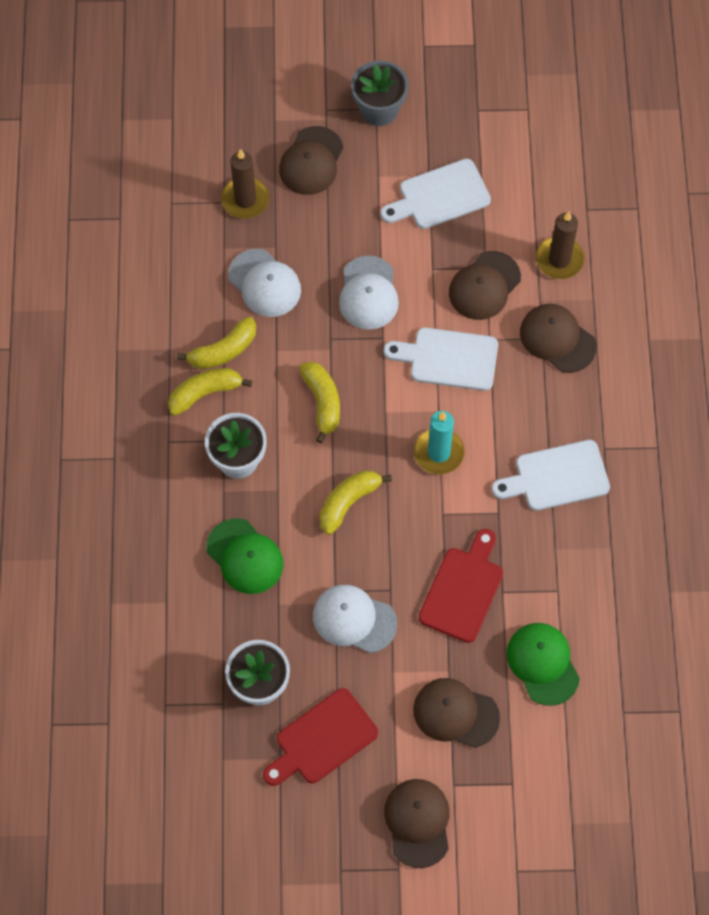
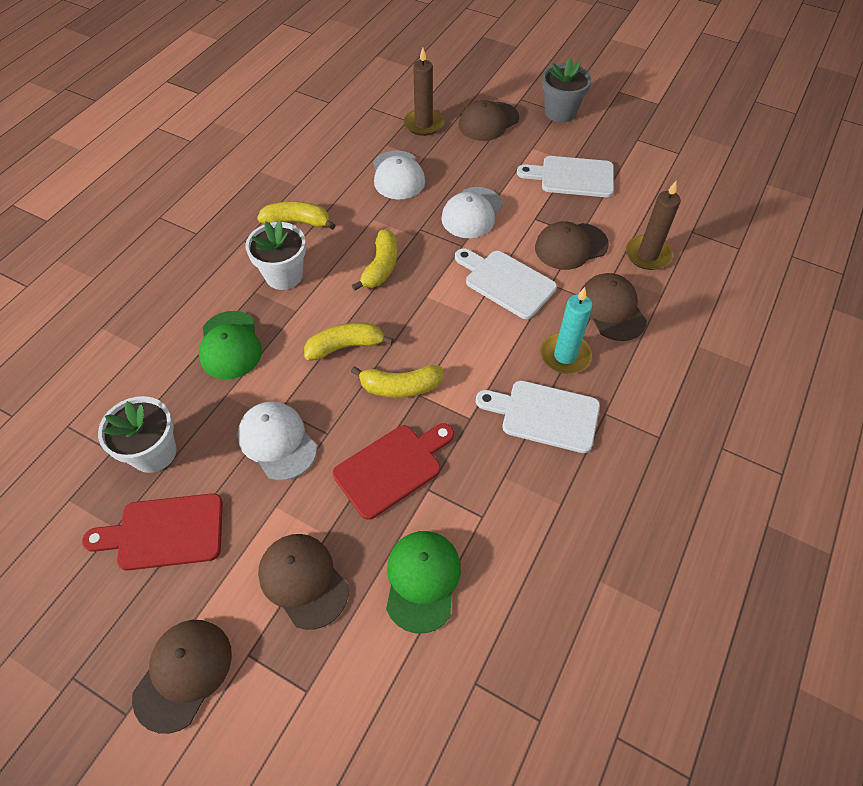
camera: 30 degrees right, 10 degrees down
yellow banana [177,317,256,369] -> yellow banana moved to [351,365,444,398]
turquoise candle [414,411,465,475] -> turquoise candle moved to [540,287,593,374]

